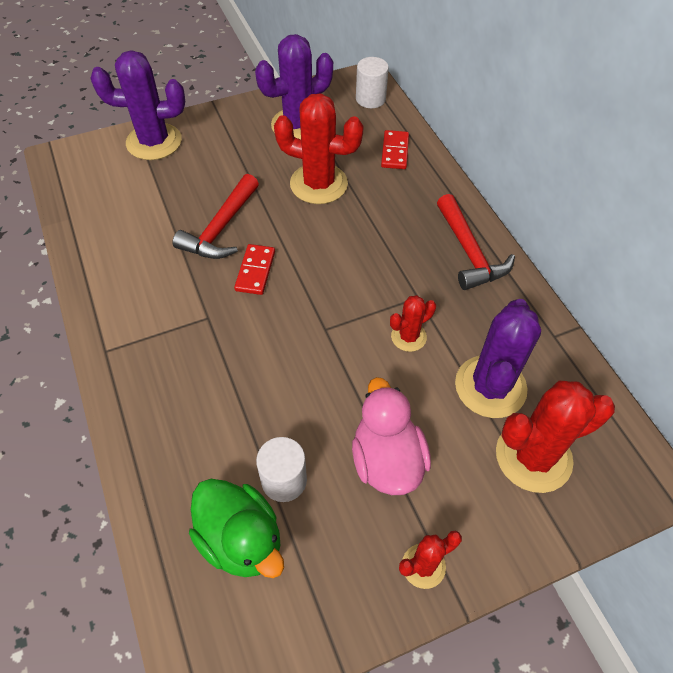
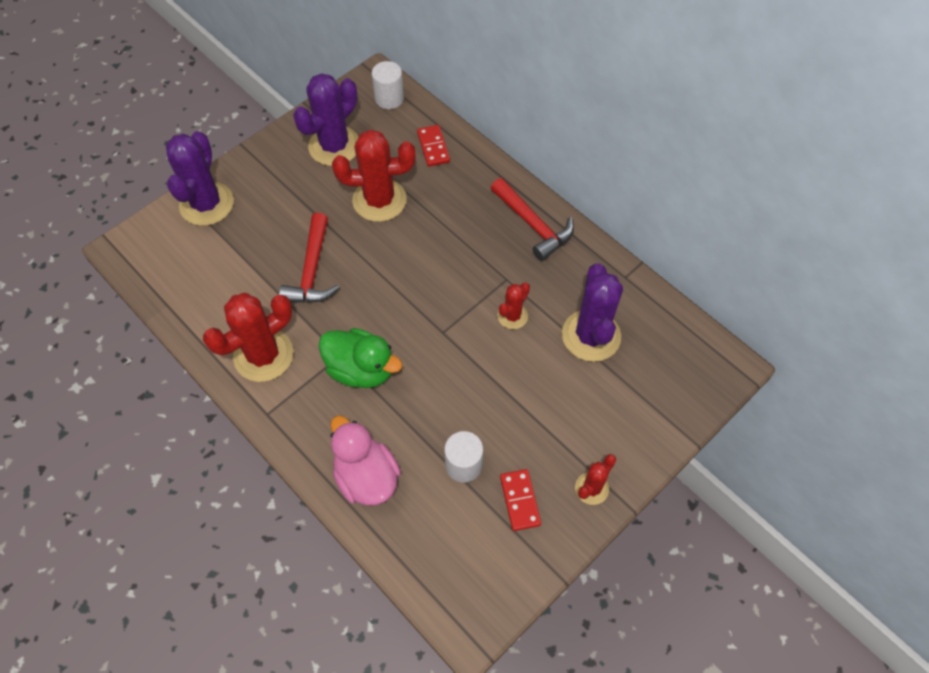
camera: 20 degrees left, 5 degrees up
purple cactus [90,50,185,160] -> purple cactus turned 60 degrees counterclockwise [166,131,234,226]
green duck [189,479,284,578] -> green duck moved to [319,328,402,388]
red domino [234,244,275,295] -> red domino moved to [500,469,541,531]
pink duck [352,377,431,495] -> pink duck moved to [330,415,401,506]
red cactus [496,381,615,493] -> red cactus moved to [203,293,294,382]

